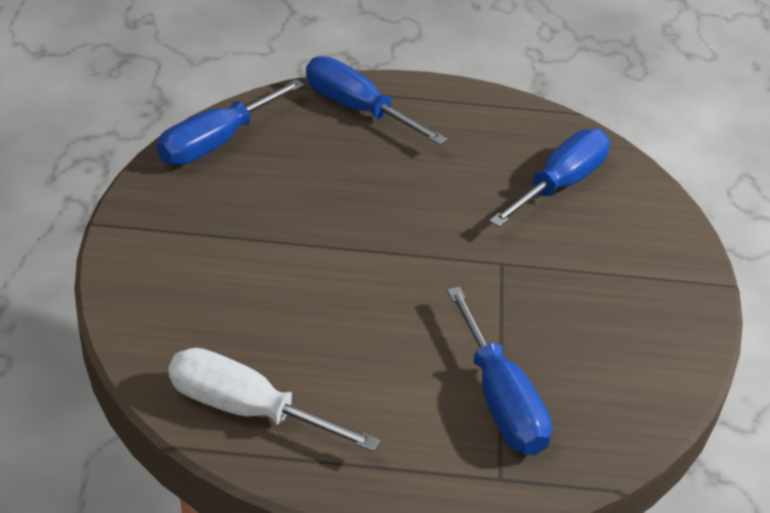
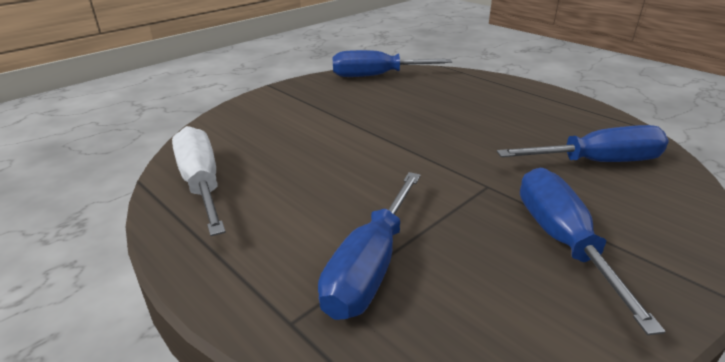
camera: 45 degrees right, 10 degrees down
blue screwdriver [306,56,447,145] -> blue screwdriver moved to [520,168,666,335]

